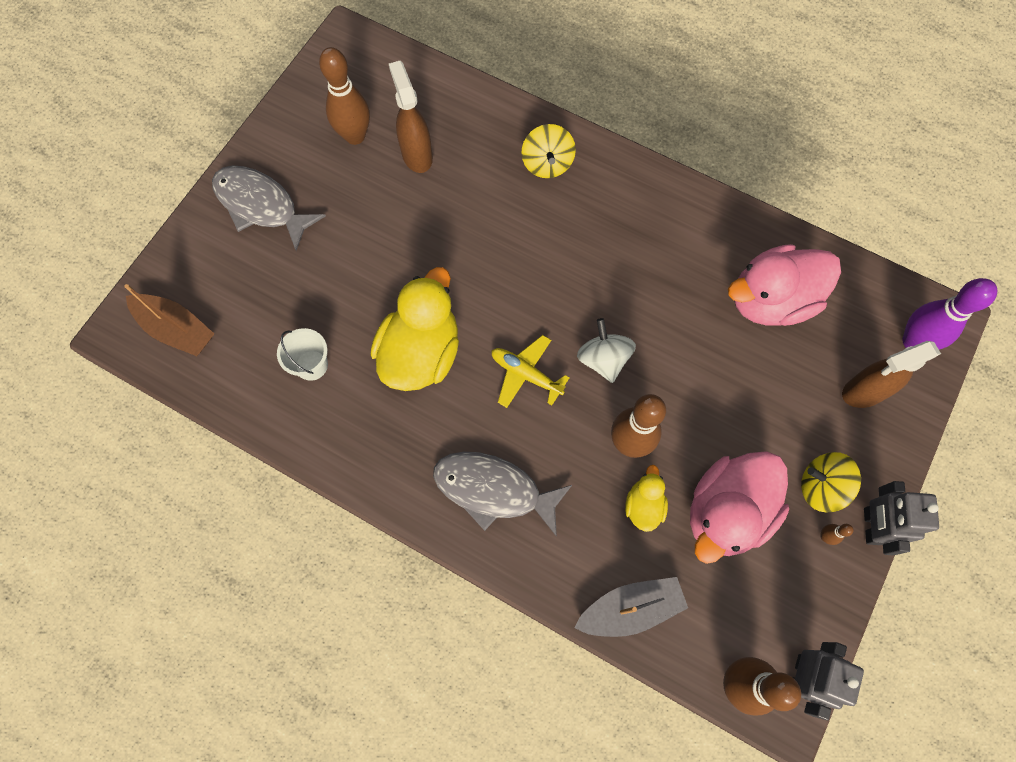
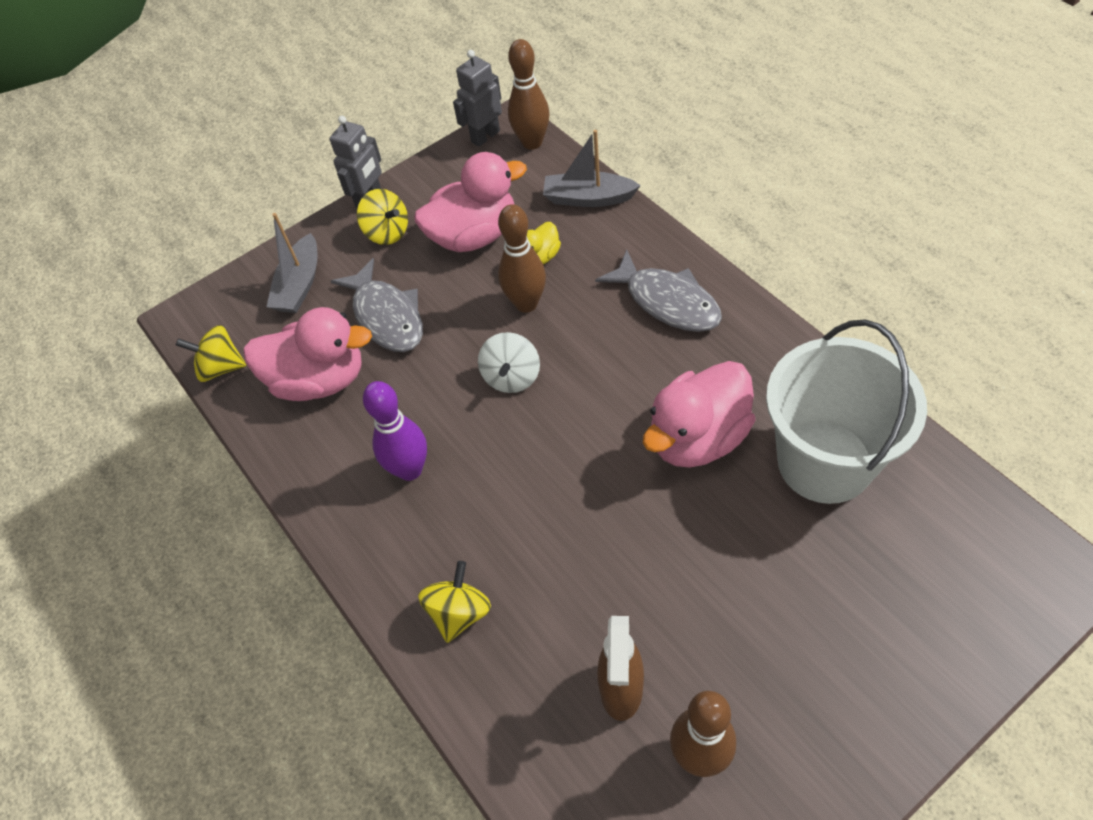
camera: 150 degrees left, 15 degrees down
brown boat [124,284,214,356] -> none
grey fish [212,166,326,251] -> grey fish moved to [331,258,423,352]
white bucket [277,328,328,381] -> white bucket [766,319,927,504], size x2.49
yellow duck [371,267,459,391] -> pink duck [643,361,755,468]
yellow plane [491,335,569,408] -> none
brown bowling pin [820,524,854,545] -> none
brown spray bottle [842,341,941,408] -> grey boat [266,213,318,313]
purple bowling pin [902,278,997,350] -> purple bowling pin moved to [363,381,427,481]
none -> yellow spinning top [176,325,247,382]

